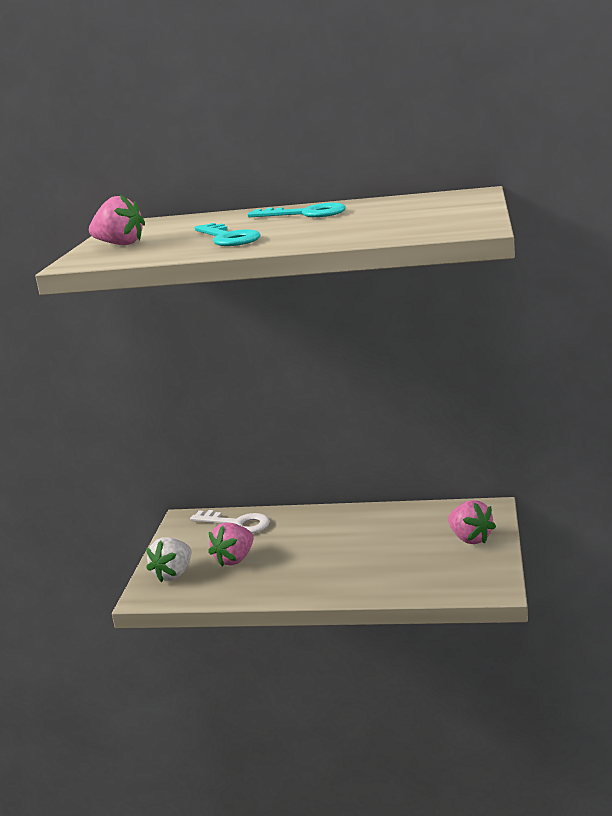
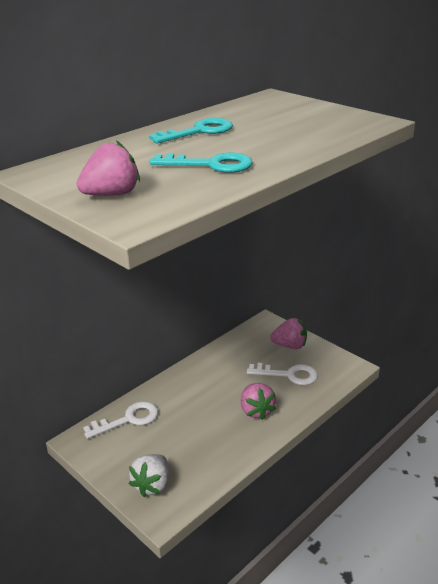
camera: 55 degrees left, 10 degrees up
white strawberry [146,537,191,582] -> white strawberry turned 45 degrees clockwise [129,454,169,497]
pink strawberry [208,523,254,567] -> pink strawberry moved to [241,383,276,420]
none -> white key [247,363,318,385]

